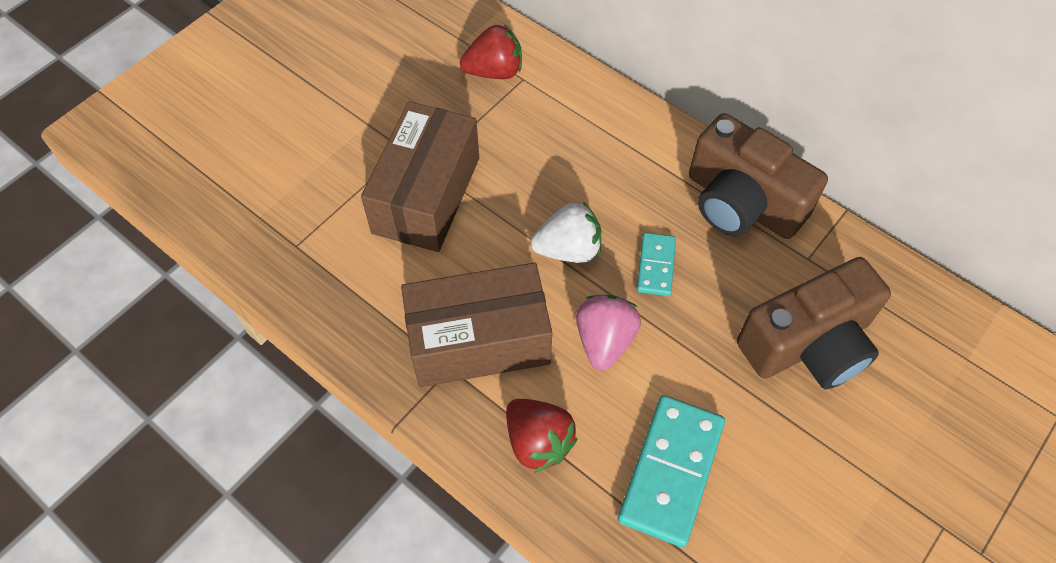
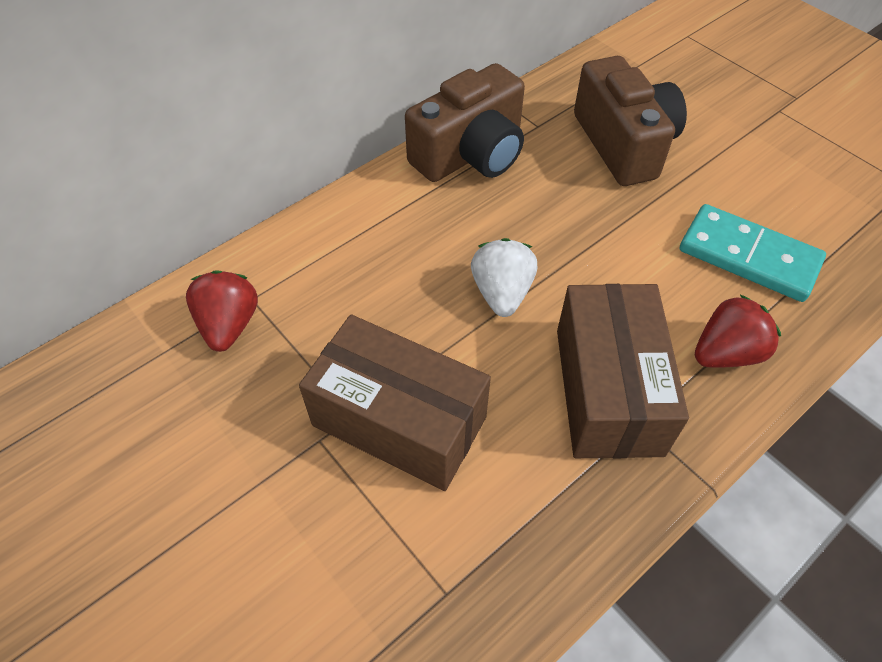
camera: 80 degrees left, 5 degrees down
pink strawberry [576,295,641,370] -> none
turquoise domino [637,232,676,296] -> none

